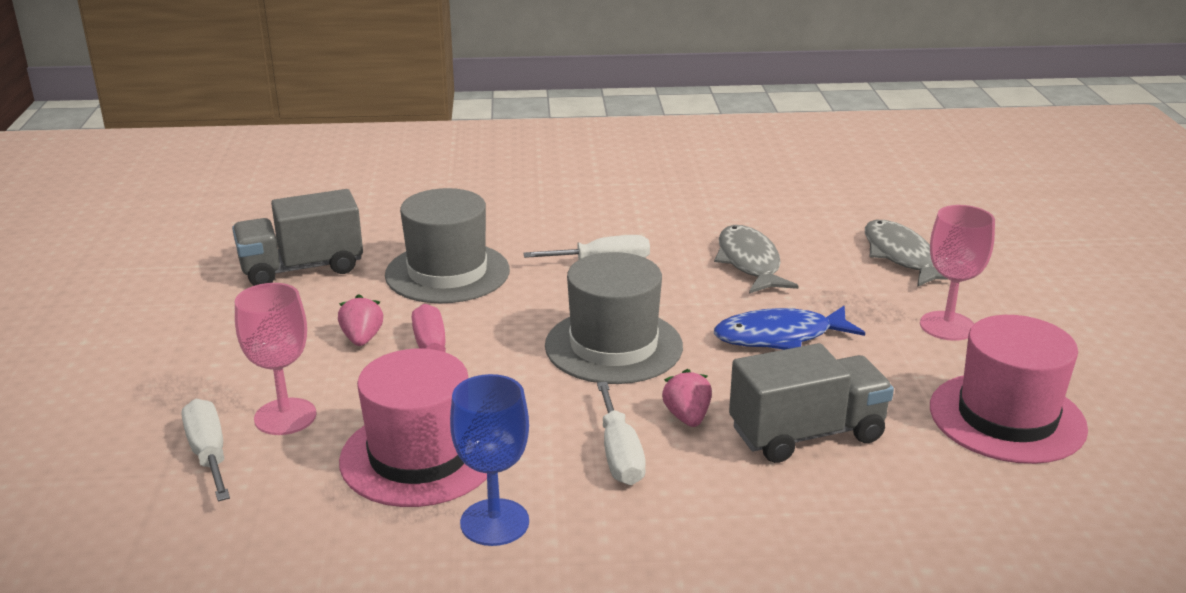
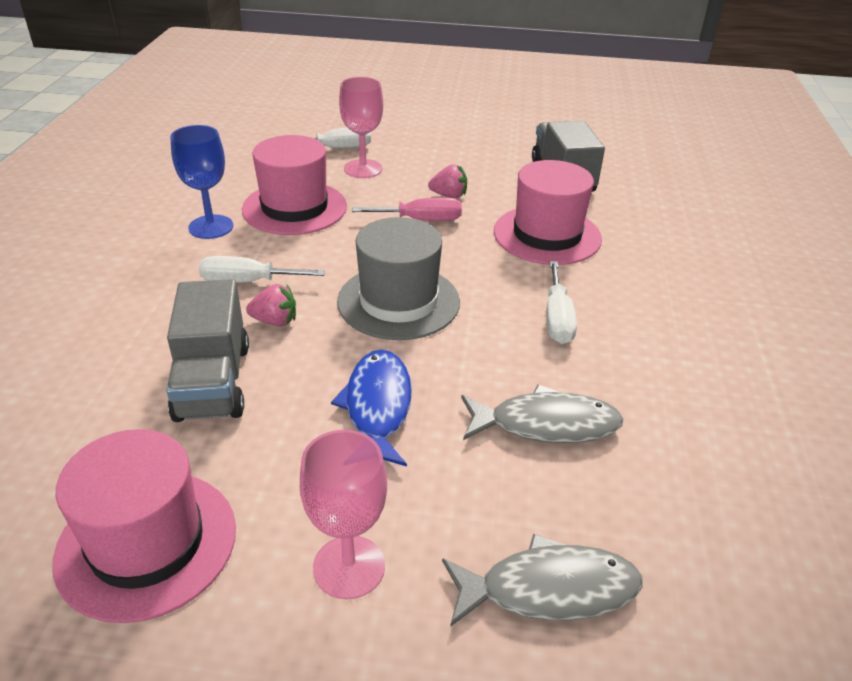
camera: 100 degrees right, 10 degrees up
grey hat [385,188,510,303] -> pink hat [494,160,602,265]

